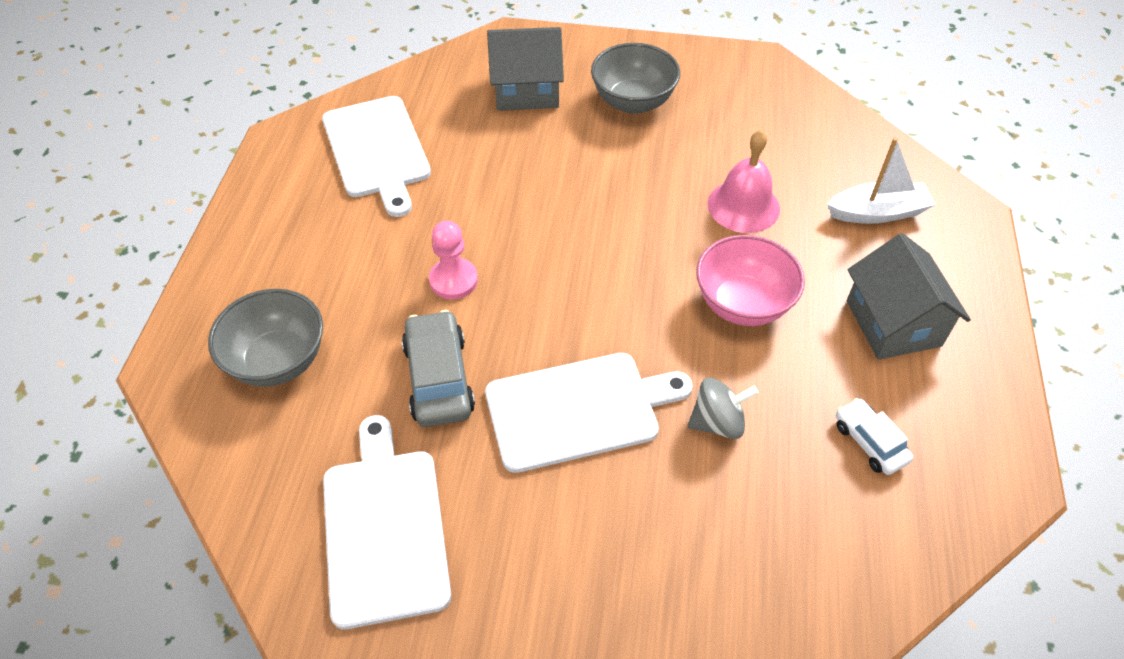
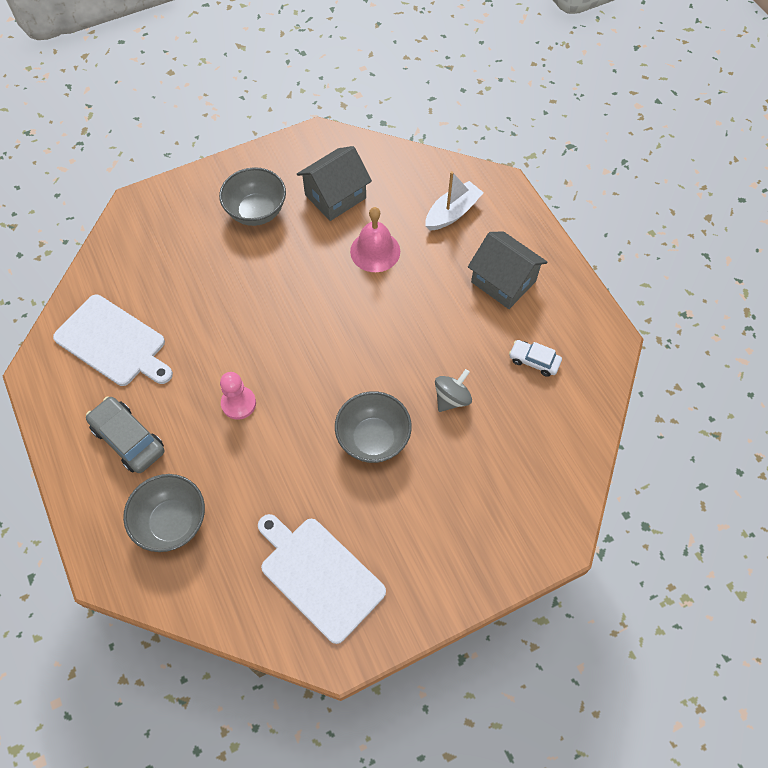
camera: 35 degrees left, 10 degrees up
grey car [402,310,475,427] -> grey car moved to [86,397,165,473]
white cutting board [485,353,693,473] -> grey bowl [335,391,412,463]
grey house [487,27,564,111] -> grey house moved to [297,146,372,221]
pink bowl [696,235,805,326] -> none

